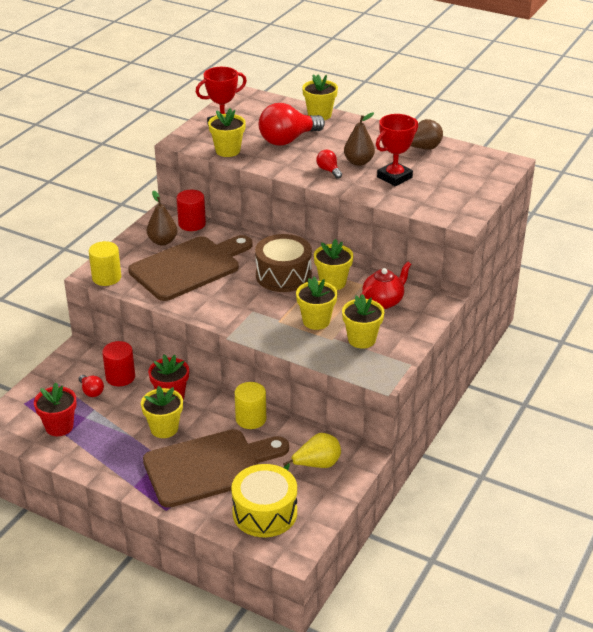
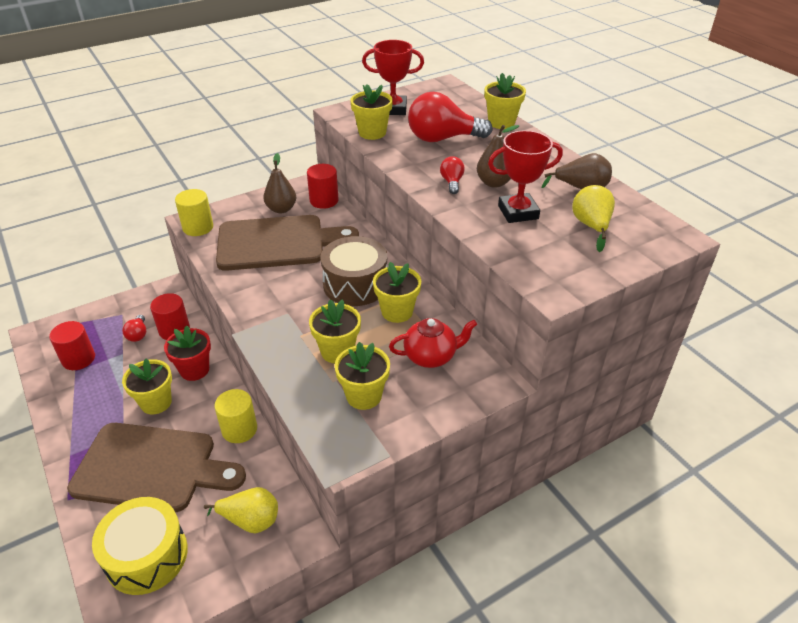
camera: 30 degrees right, 5 degrees up
red flower pot [34,383,77,436] -> red cylinder [49,321,95,370]
none -> yellow pear [572,185,615,252]

